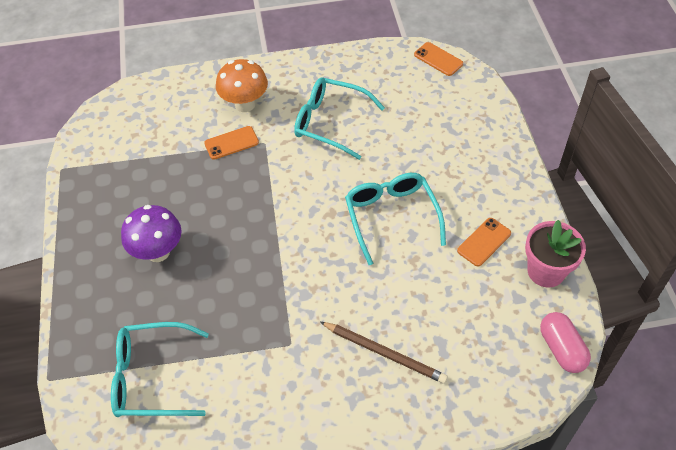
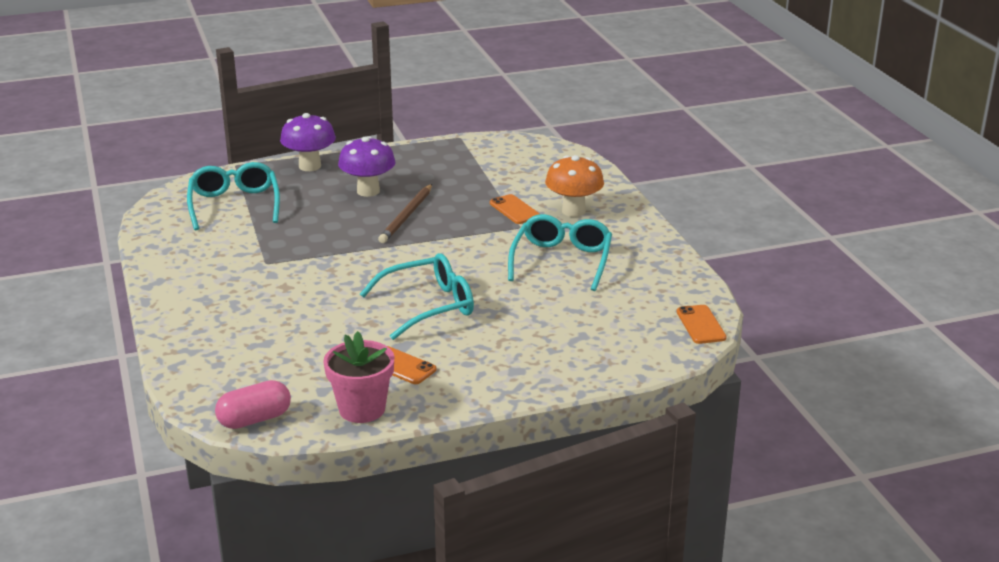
camera: 80 degrees right, 25 degrees down
brown pencil [320,322,448,384] -> brown pencil moved to [378,184,432,243]
orange phone [414,42,463,76] -> orange phone turned 45 degrees counterclockwise [677,305,727,344]
none -> purple mushroom [280,113,336,171]

